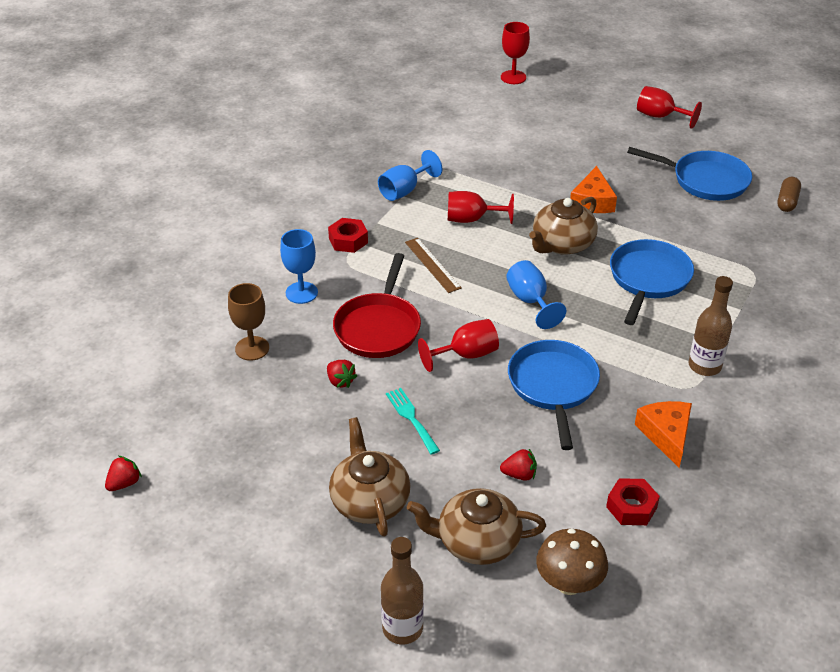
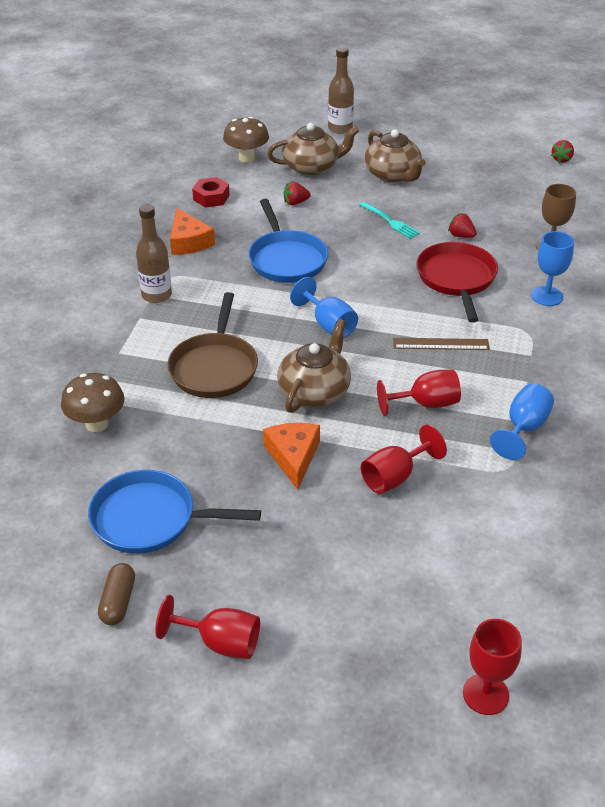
camera: 165 degrees right, 0 degrees up
red nut [328,218,368,253] -> none
brown ruler [405,238,462,293] -> brown ruler turned 45 degrees counterclockwise [393,338,490,350]
red goblet [418,319,499,372] -> red goblet moved to [361,425,447,494]
blue pan [610,239,694,325] -> brown pan [167,292,258,398]
brown capsule [777,177,801,212] -> brown capsule moved to [98,563,135,625]
none -> brown mushroom [61,373,125,432]

